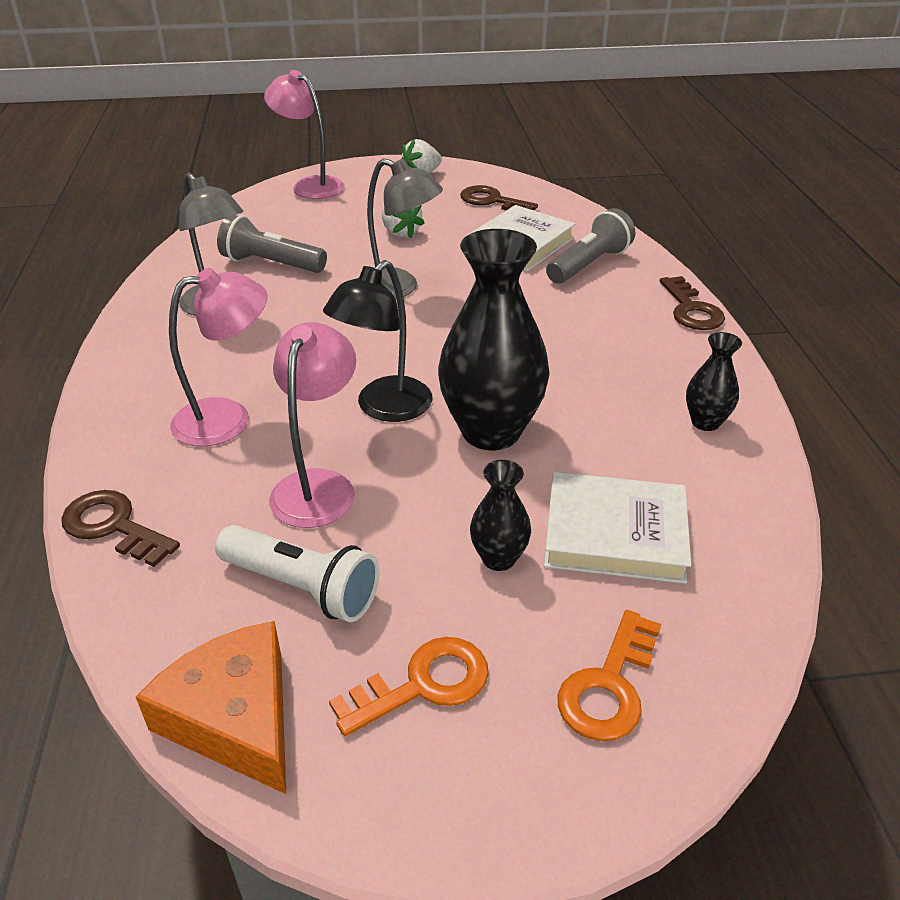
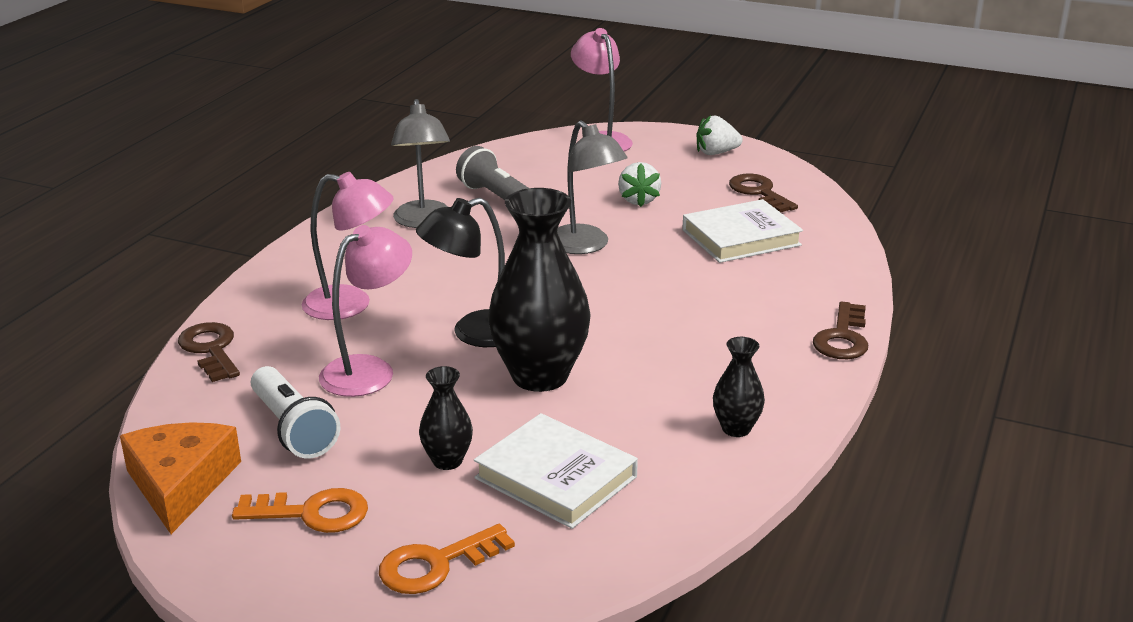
camera: 30 degrees right, 10 degrees down
grey flashlight [546,208,635,284] -> none

